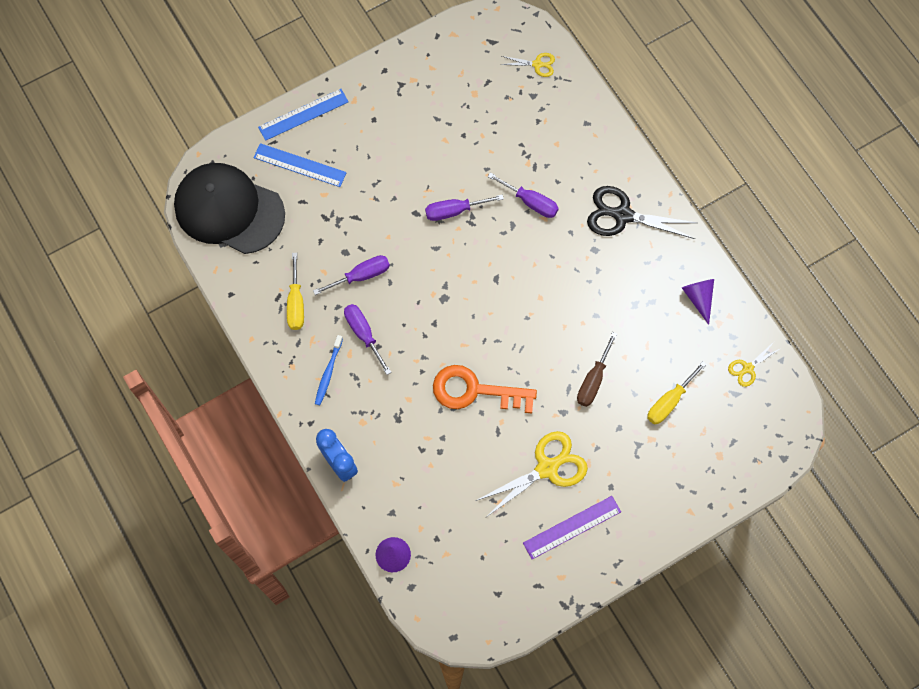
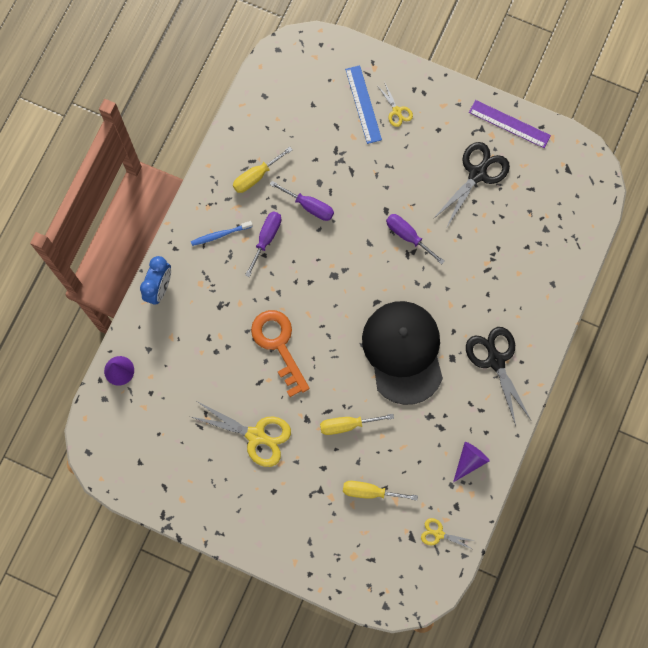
camera: 55 degrees right, 5 degrees up
black cap [174,163,285,254] -> black cap moved to [362,301,443,405]
blue ruler [258,89,349,141] -> none
purple screwdriver [488,172,559,218] -> none
yellow scissors [500,53,555,77] -> yellow scissors moved to [378,84,413,127]
purple ruler [523,496,621,559] -> purple ruler moved to [469,100,551,148]
brown screwdriver [577,332,617,407] -> yellow screwdriver [320,414,394,435]
none -> black scissors [433,142,510,227]

